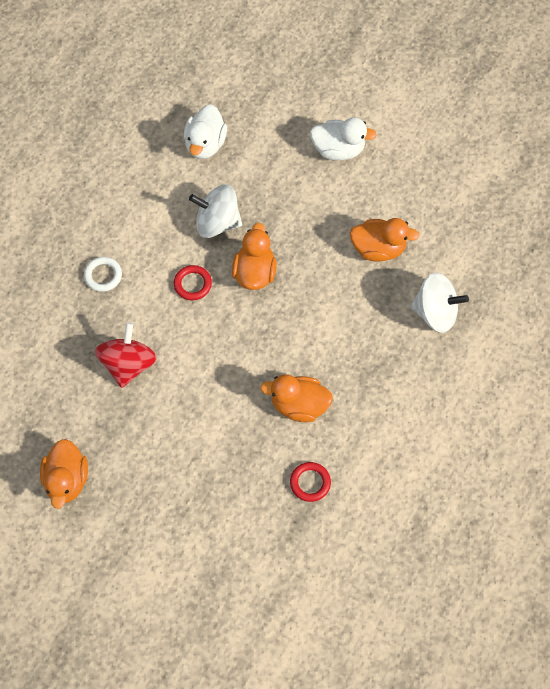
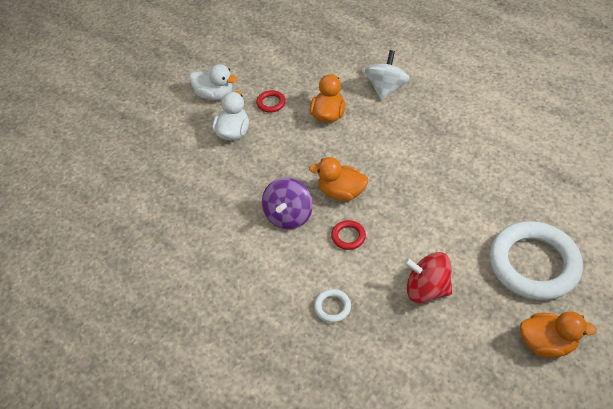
camera: 80 degrees left, 15 degrees down
white duck [184,104,227,159] -> white duck moved to [189,64,237,100]
white spinning top [189,184,242,238] -> purple spinning top [262,178,313,230]
orange duck [260,374,333,422] -> none
red ring [290,462,331,502] -> red ring moved to [256,90,286,113]
none -> white ring [489,221,583,300]

